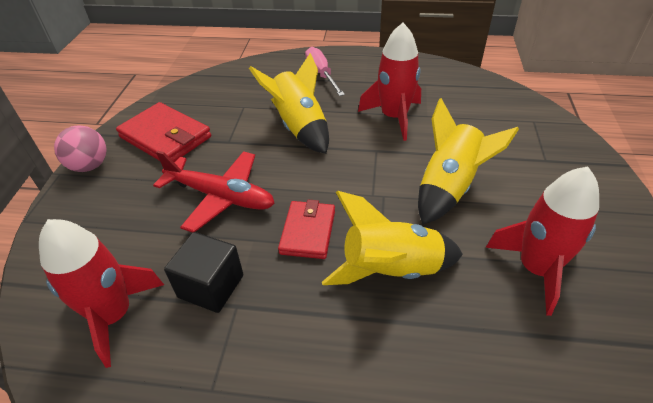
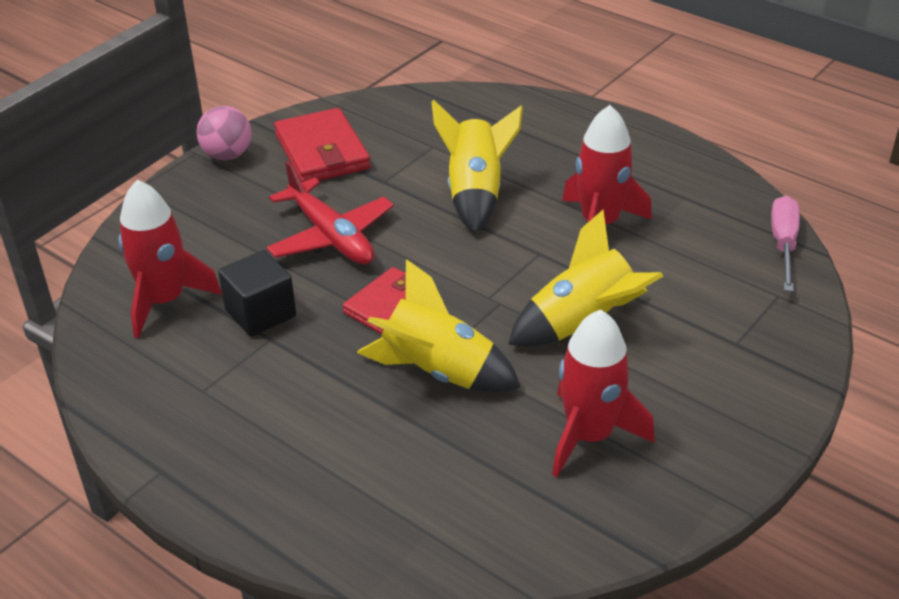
camera: 30 degrees right, 5 degrees down
pink screwdriver [305,47,345,96] -> pink screwdriver moved to [771,196,800,292]

